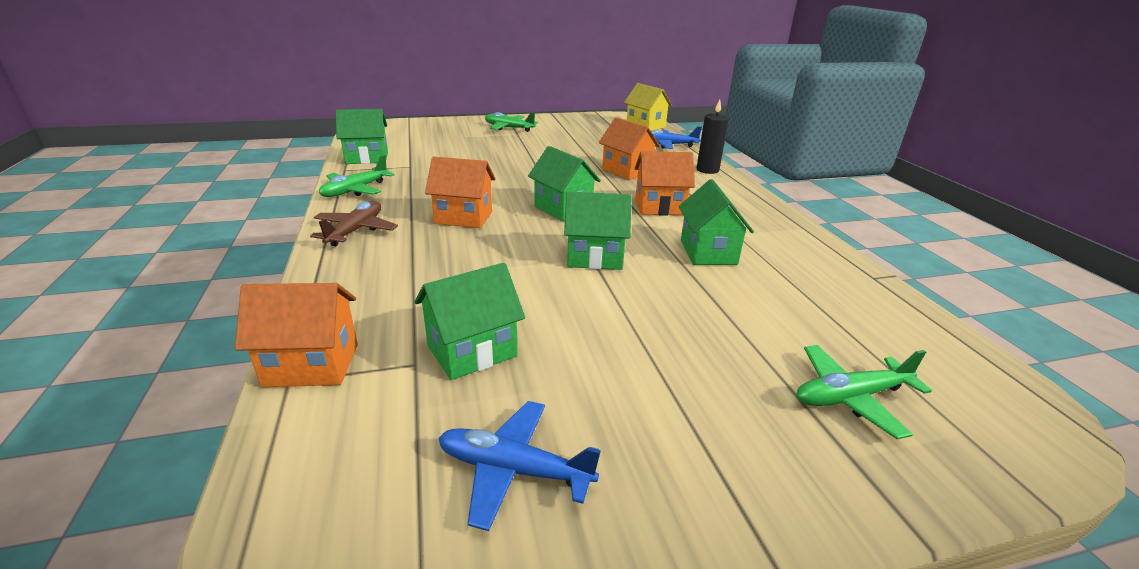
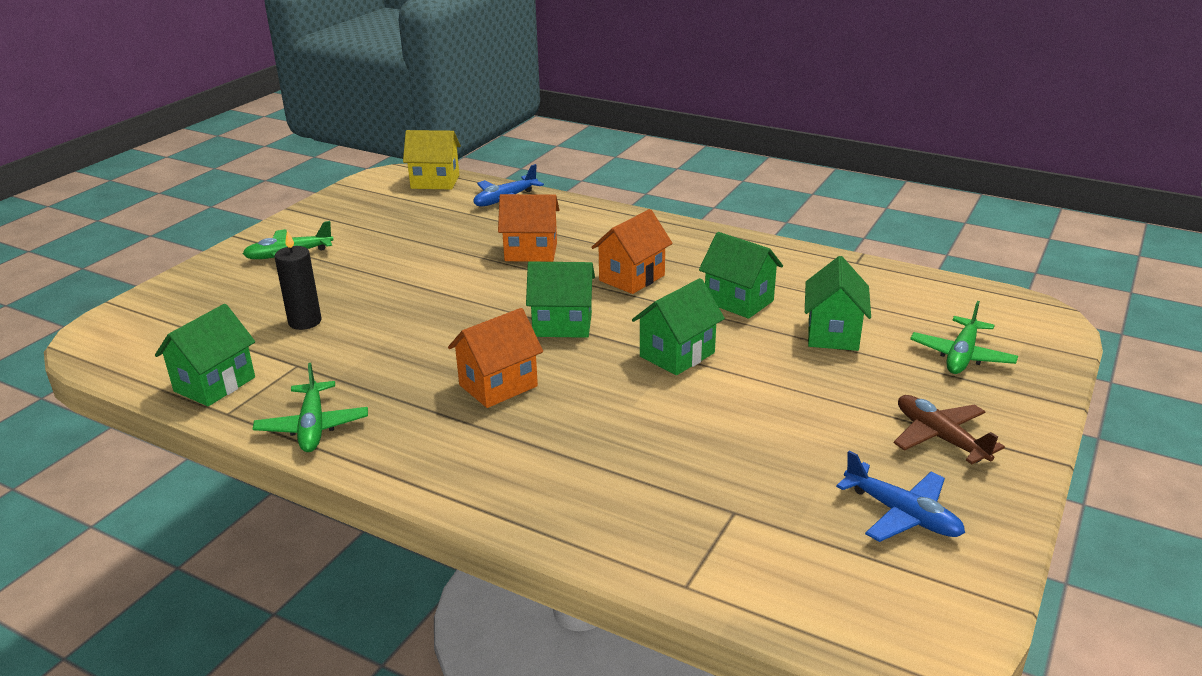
camera: 45 degrees left, 0 degrees up
orange house [235,283,358,387] -> none
brown plane [310,201,398,246] -> brown plane moved to [894,395,1005,464]
green house [414,263,525,380] -> green house moved to [805,256,871,351]
blue plane [439,401,601,531] -> blue plane turned 105 degrees counterclockwise [836,450,965,542]
black candle [697,99,729,174] -> black candle moved to [274,231,322,330]

